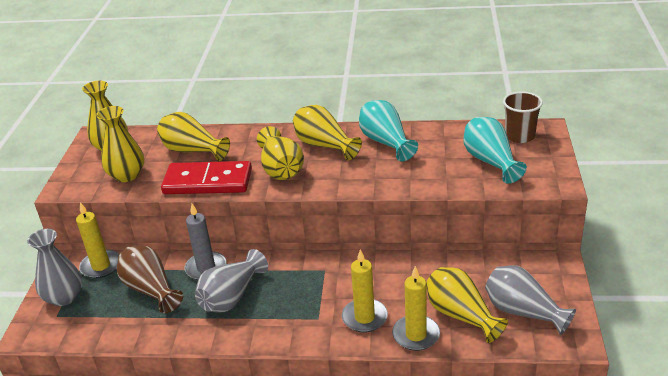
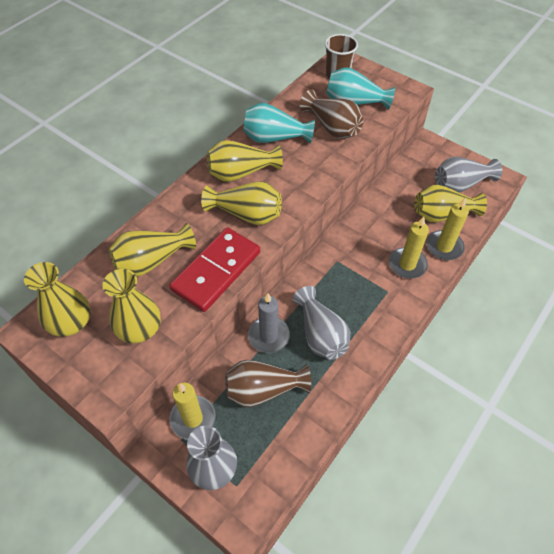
camera: 60 degrees left, 20 degrees up
none -> brown vase [300,89,364,139]

